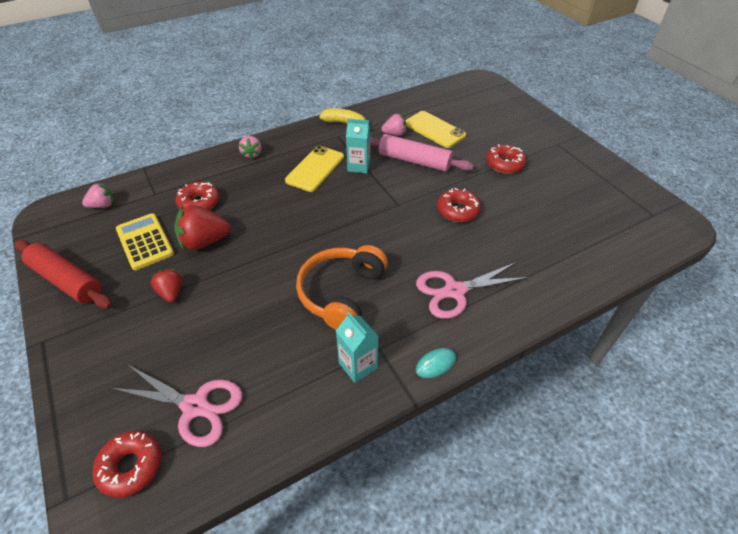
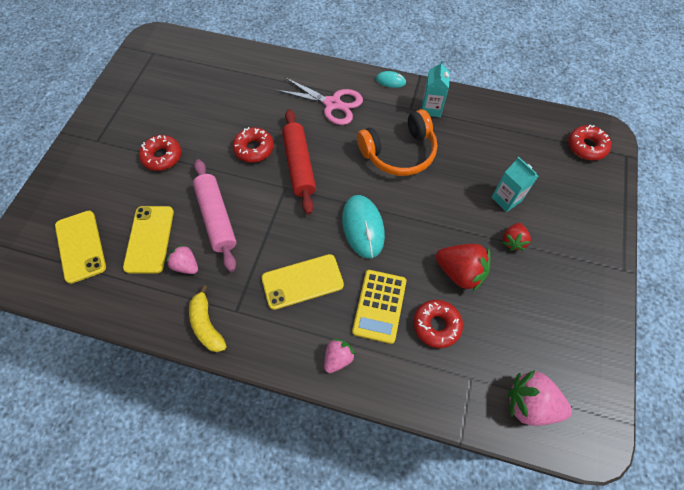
camera: 135 degrees left, 15 degrees up
red rolling pin [15,240,112,309] -> red rolling pin moved to [282,109,316,215]
pink strawberry [82,183,115,208] -> pink strawberry [507,370,572,426], size x1.67
pink scissors [111,364,243,447] -> none
yellow calculator [116,213,174,270] -> yellow calculator moved to [352,270,406,344]
turquoise carton [346,119,370,173] -> turquoise carton moved to [491,157,539,212]
none -> yellow phone [55,211,106,284]
none -> turquoise mouse [342,195,385,258]

